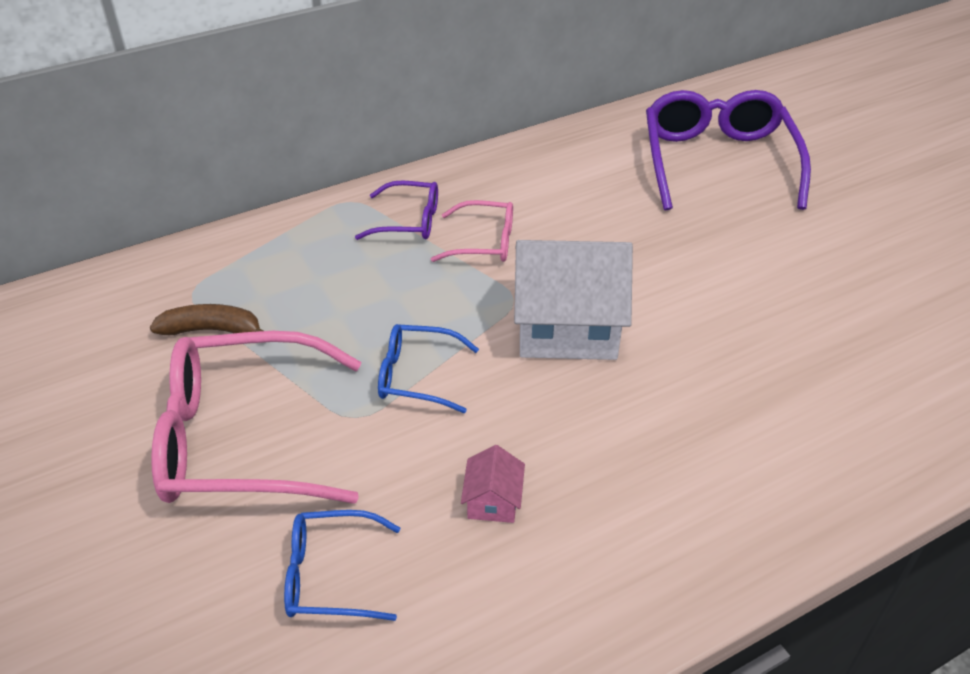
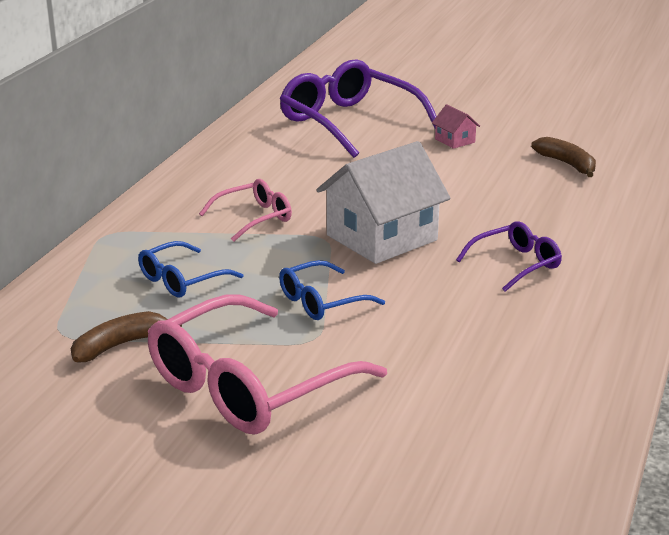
camera: 40 degrees left, 15 degrees down
blue glasses [284,510,400,621] -> blue glasses moved to [138,241,243,297]
purple glasses [355,181,438,240] -> purple glasses moved to [456,221,562,292]
pink house [461,445,525,523] -> pink house moved to [432,104,480,149]
none -> brown banana [531,137,596,177]

